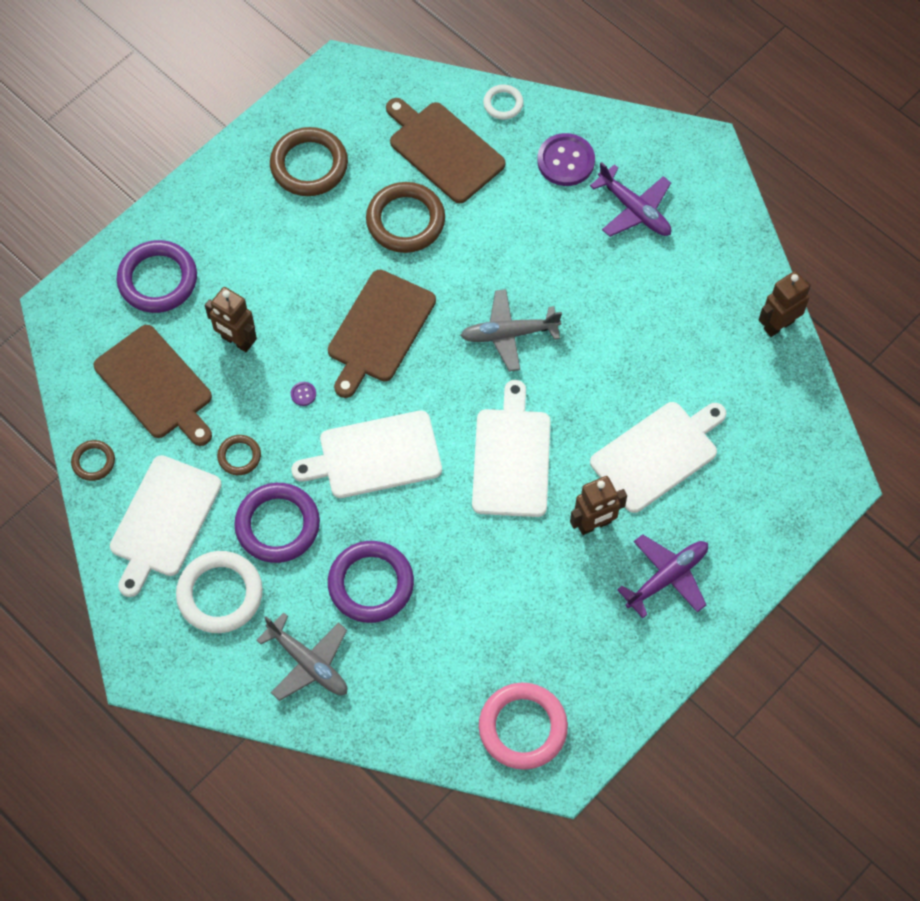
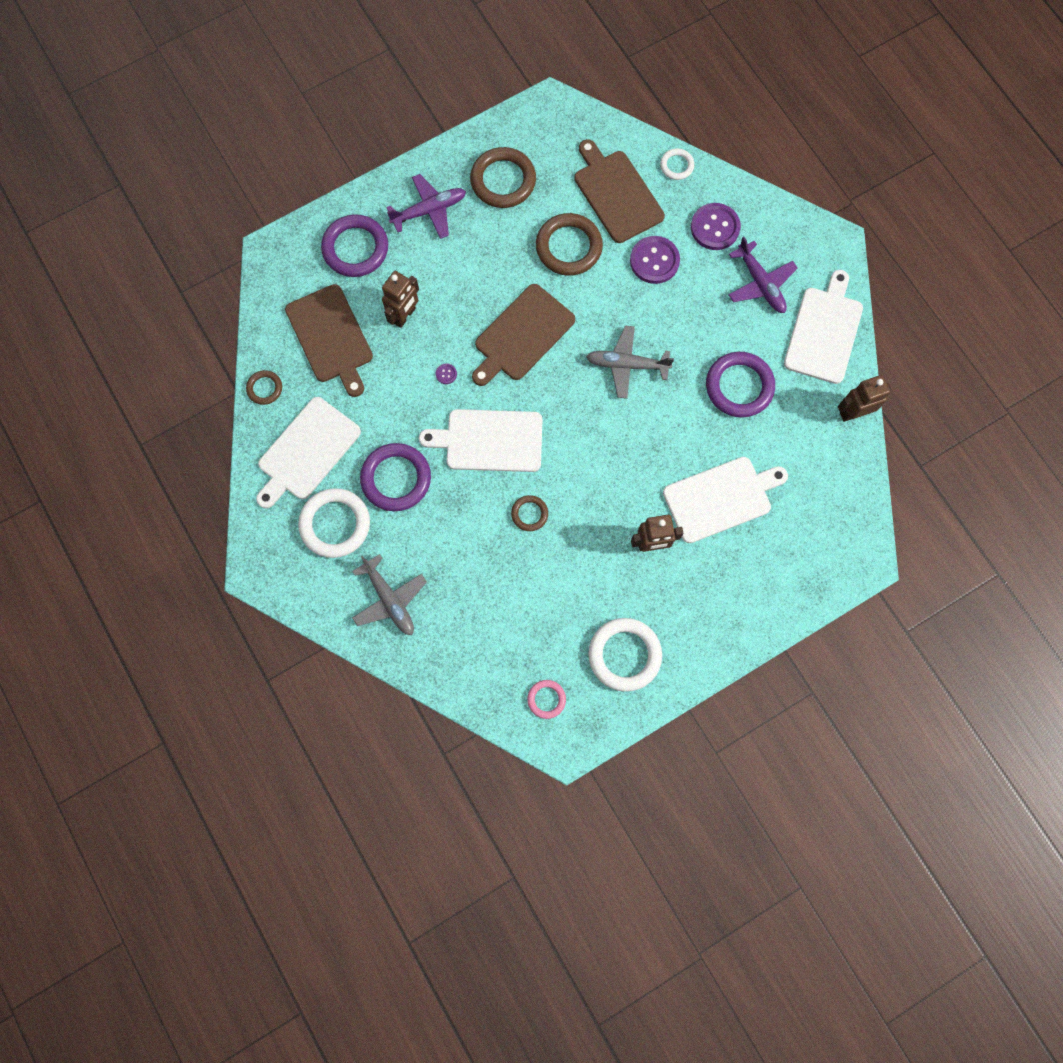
camera: 15 degrees right, 10 degrees up
brown robot [205,287,257,352] -> brown robot turned 105 degrees counterclockwise [382,271,419,328]
brown ring [217,435,261,475] -> brown ring moved to [511,495,548,531]
purple ring [328,541,414,623] -> purple ring moved to [706,352,775,418]
white cutting board [472,380,551,517] -> white cutting board moved to [784,270,863,384]
pink ring [479,683,568,770] -> pink ring [527,680,566,719], size x0.52
purple plane [617,534,708,618] -> purple plane moved to [386,174,466,239]
none -> white ring [588,618,662,692]
none -> purple button [630,236,680,284]

